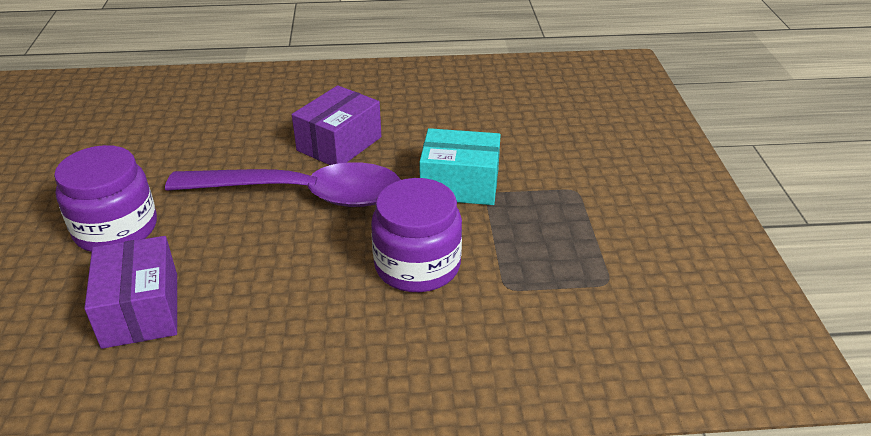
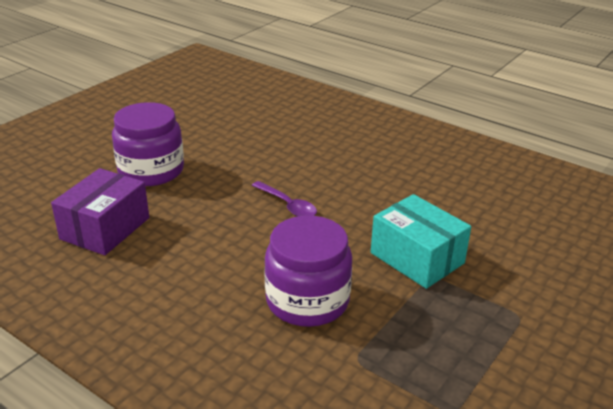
camera: 40 degrees right, 5 degrees down
purple spoon [165,162,401,207] -> purple spoon [252,181,317,216], size x0.41
purple box [292,85,381,165] -> none

